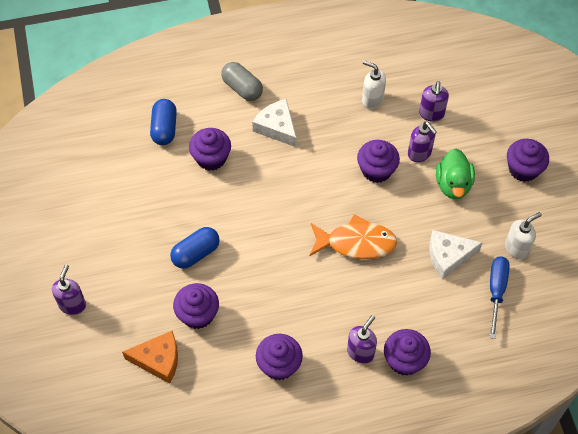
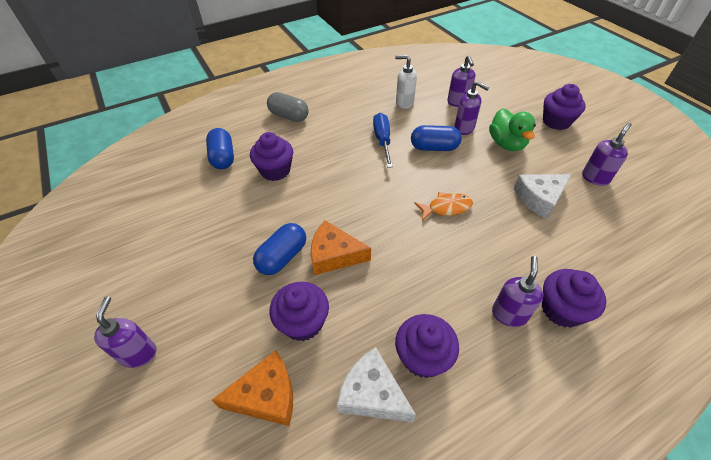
camera: 15 degrees left, 10 degrees down
white cheese [252,99,296,147] -> white cheese moved to [337,347,416,422]
orange fish [309,214,397,259] -> orange fish [414,192,473,221], size x0.62
purple cupcake [357,140,400,183] -> blue capsule [411,125,462,151]
blue screwdriver [490,256,510,339] -> blue screwdriver moved to [373,113,393,168]
white soap dispenser [505,212,542,259] -> purple soap dispenser [582,123,632,186]
none -> orange cheese [311,221,371,275]

